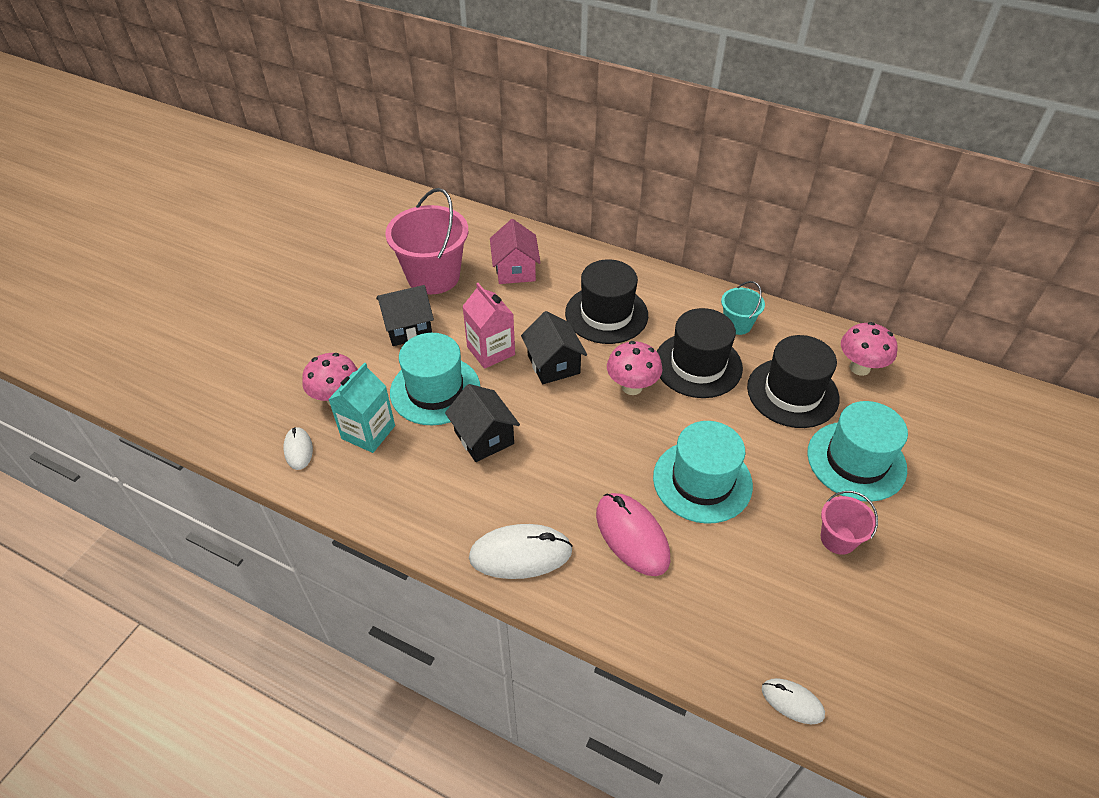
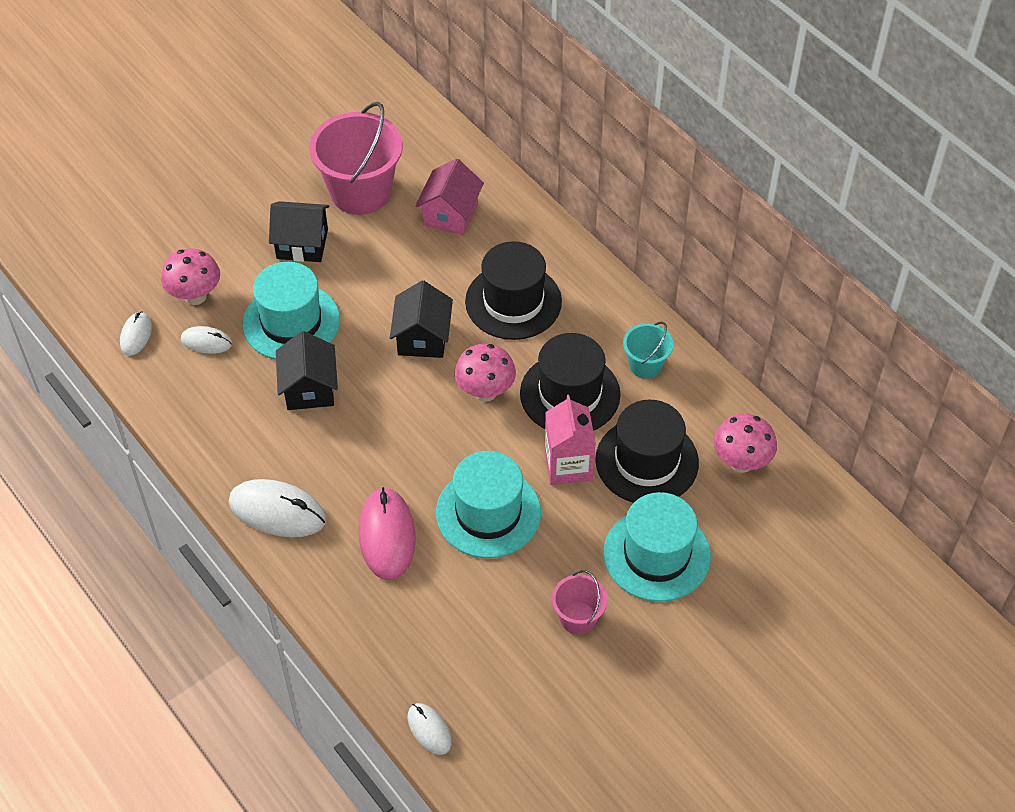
camera: 25 degrees right, 5 degrees up
turquoise carton [328,362,395,453] -> white mouse [181,326,232,354]
pink carton [462,283,515,369] -> pink carton moved to [544,395,596,485]

